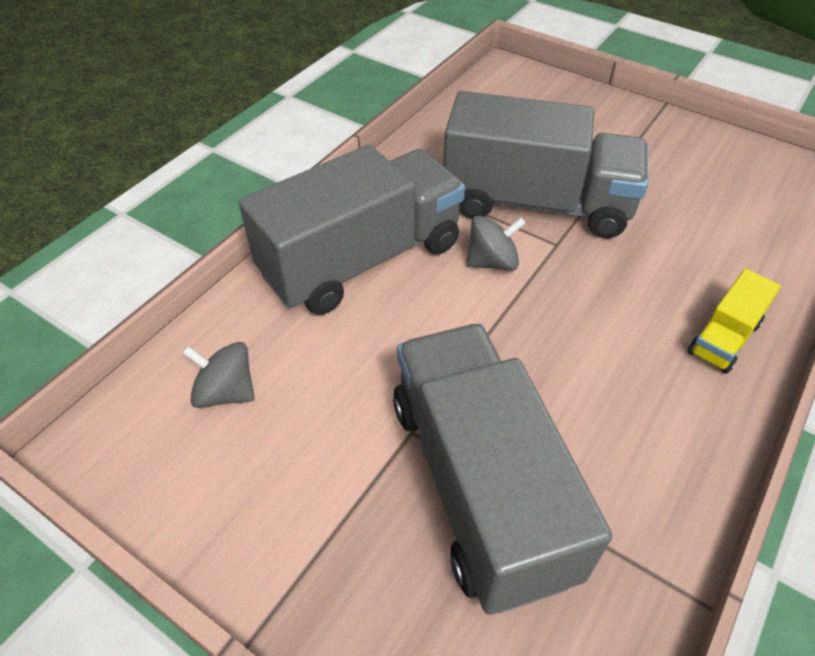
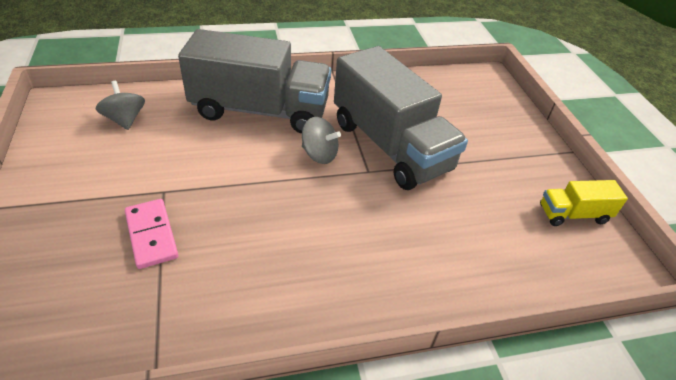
camera: 40 degrees right, 5 degrees down
grey truck [393,324,612,615] -> pink domino [125,199,178,269]
yellow truck [688,269,781,373] -> yellow truck moved to [540,180,628,226]

